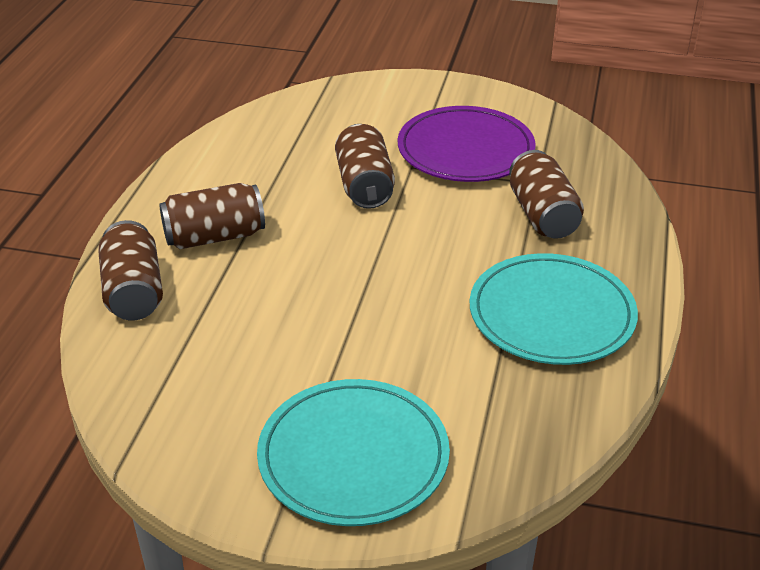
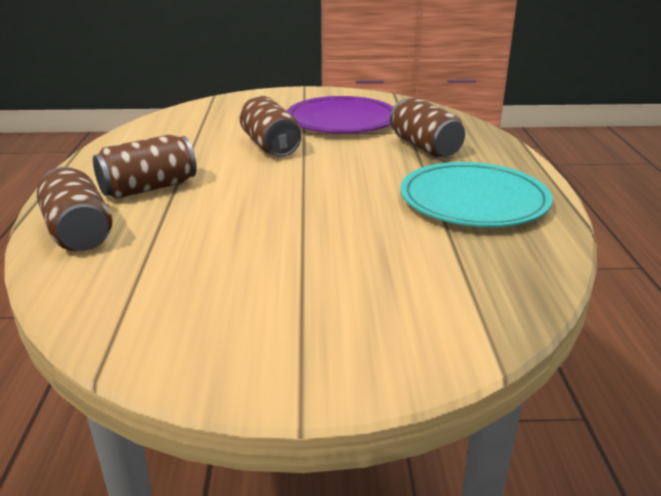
camera: 15 degrees left, 10 degrees down
turquoise plate [257,379,450,526] -> none

